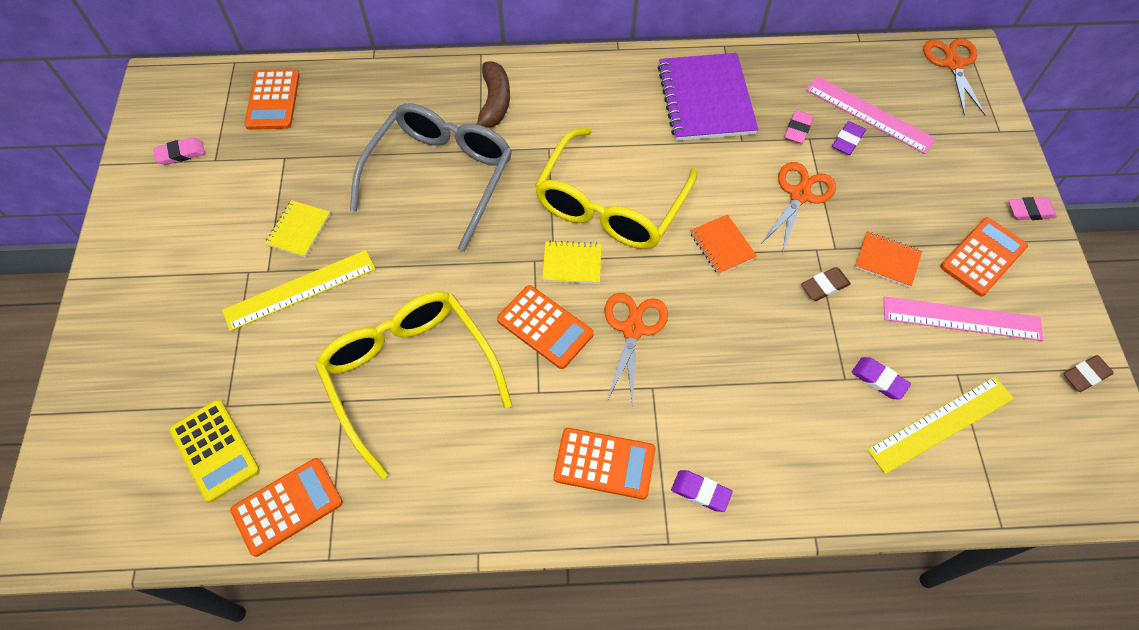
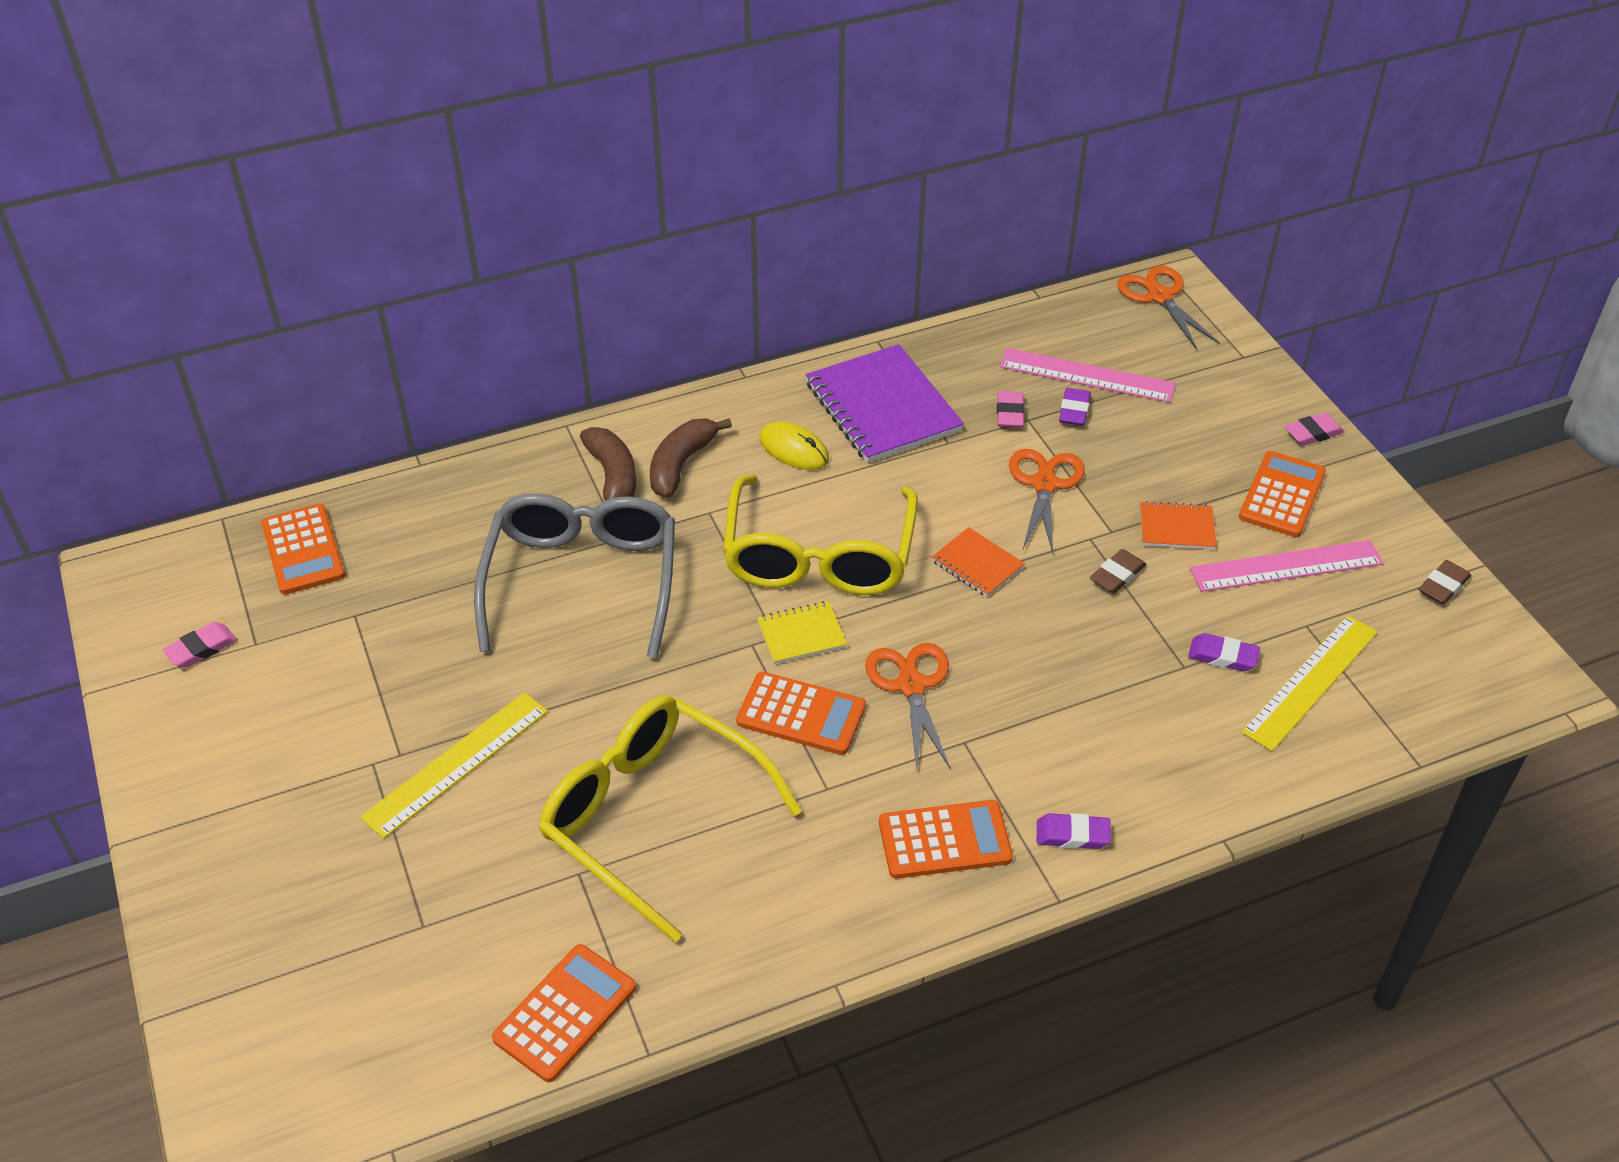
camera: 20 degrees left, 15 degrees down
yellow calculator [169,400,260,503] -> none
yellow notebook [265,200,330,257] -> none
none -> brown banana [650,418,732,498]
none -> yellow mouse [759,421,829,470]

